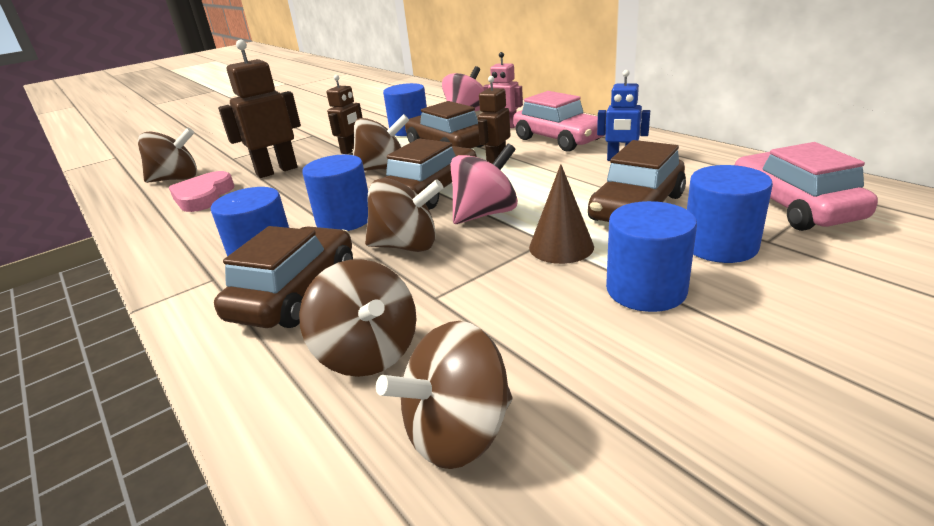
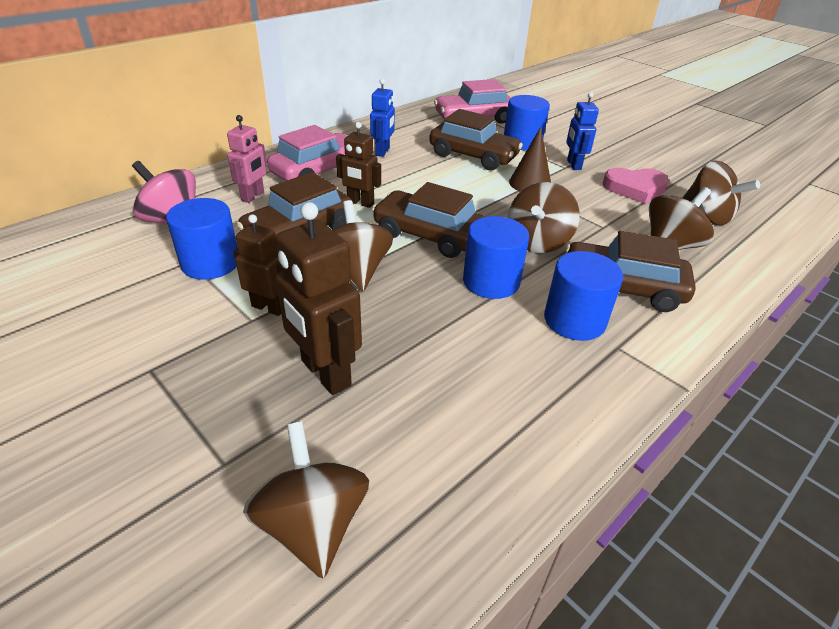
camera: 100 degrees left, 10 degrees up
pink heart [169,171,235,212] -> pink heart moved to [603,168,669,204]
brown spinning top [365,178,444,252] -> brown spinning top turned 150 degrees counterclockwise [508,182,580,253]
pink spinning top [451,143,518,224] -> none
blue cylinder [606,201,697,312] -> blue robot [566,92,599,170]

